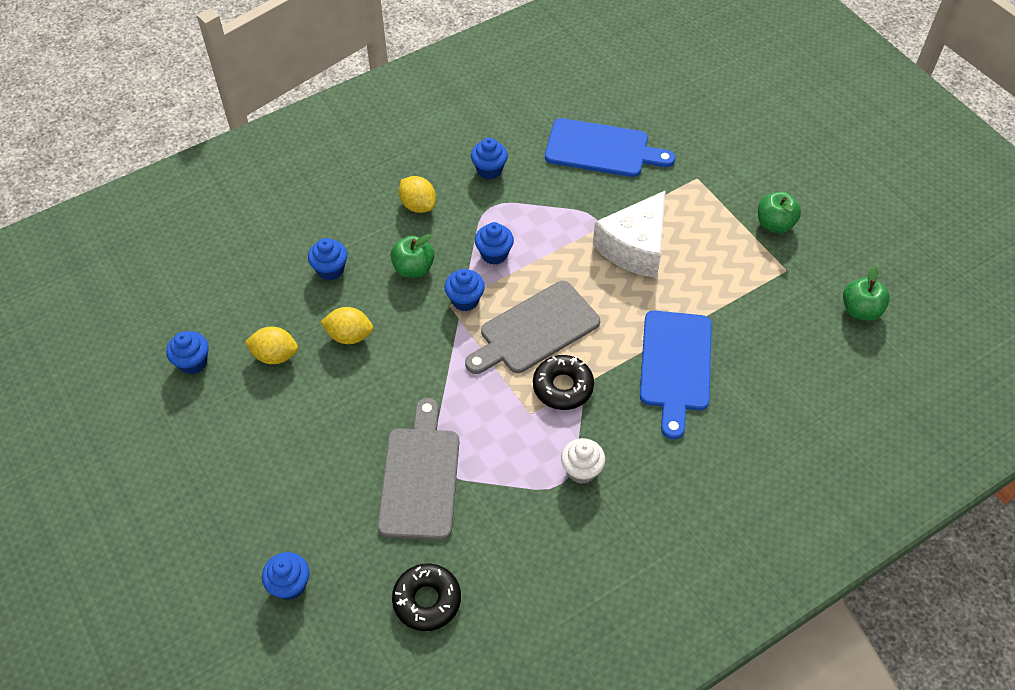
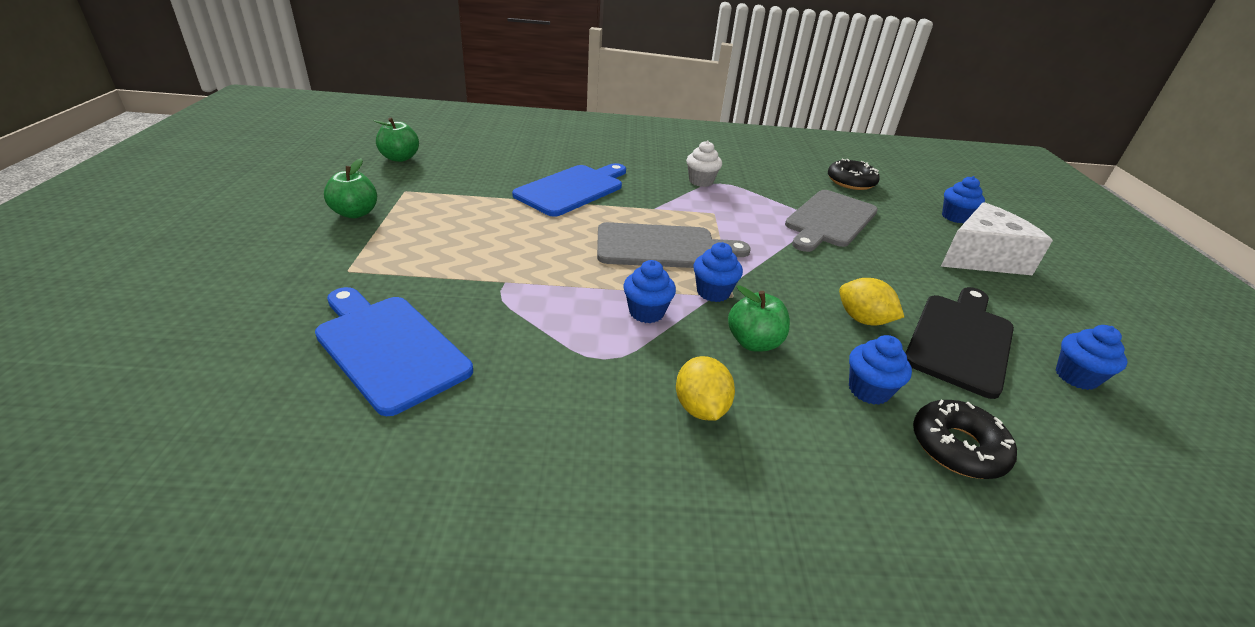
camera: 150 degrees left, 20 degrees down
yellow lemon [245,327,298,364] -> black cutting board [906,287,1014,399]
blue cupcake [471,138,508,180] -> none
black donut [533,355,594,410] -> black donut moved to [913,399,1017,479]
white cheese [593,191,665,278] -> white cheese moved to [941,202,1053,276]

